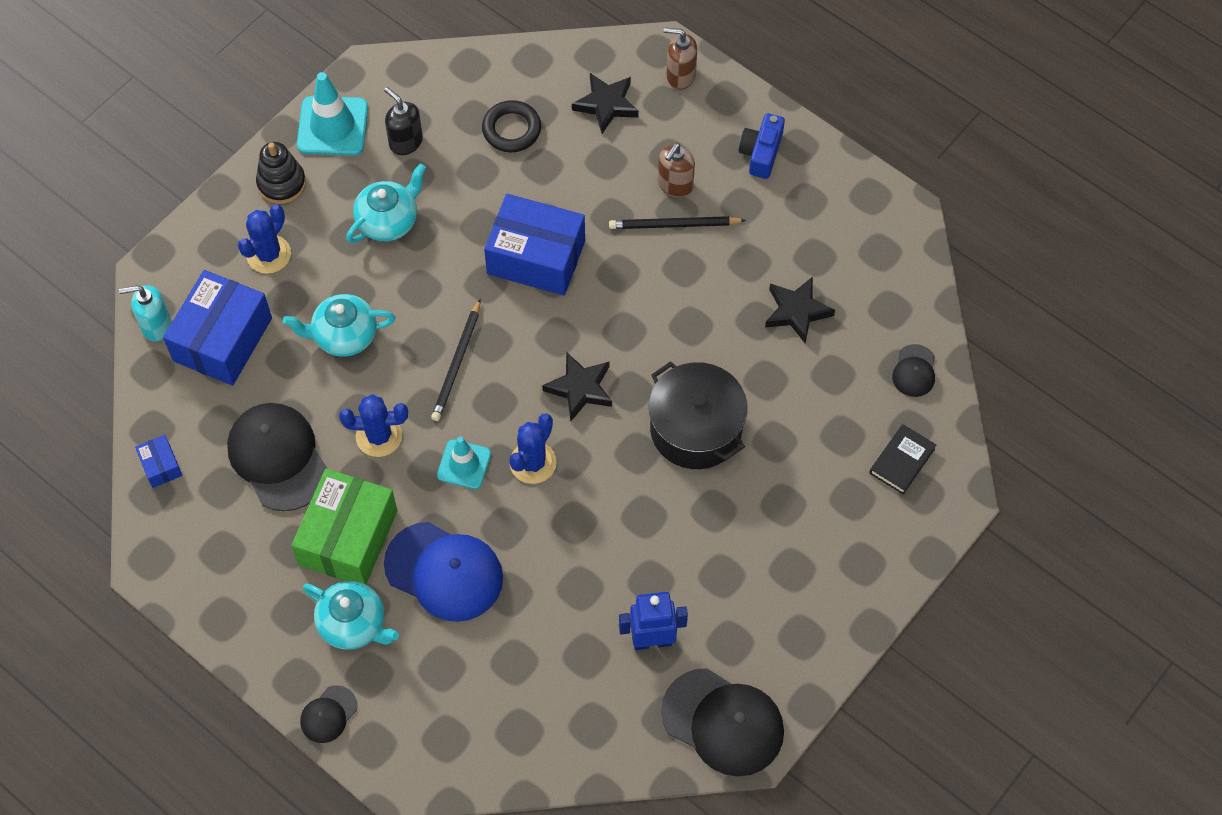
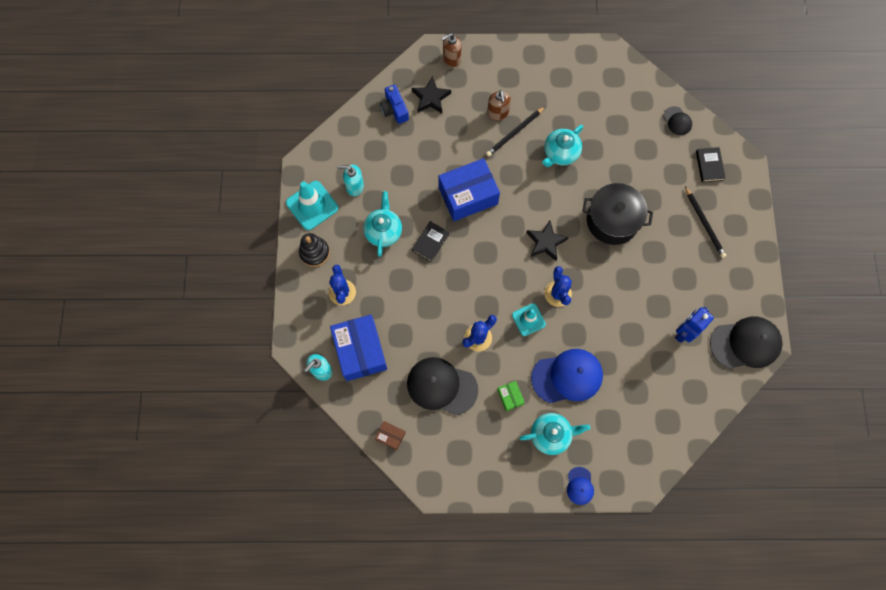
camera: 40 degrees left, 10 degrees up
blue box [135,435,182,488] -> brown box [375,421,406,450]
turquoise teapot [283,294,395,357] -> turquoise teapot moved to [542,125,583,167]
green box [291,468,397,584] -> green box [497,381,525,411], size x0.45
black cap [300,685,357,743] -> blue cap [567,467,594,505]
black soap dispenser [384,87,423,155] -> turquoise soap dispenser [338,165,364,196]
black pencil [431,299,480,421] -> black pencil moved to [685,186,726,258]
black ring [482,100,541,152] -> none
blue camera [739,113,785,179] -> blue camera moved to [380,85,409,124]
black star [765,277,835,343] -> none
none -> black book [412,221,450,262]

